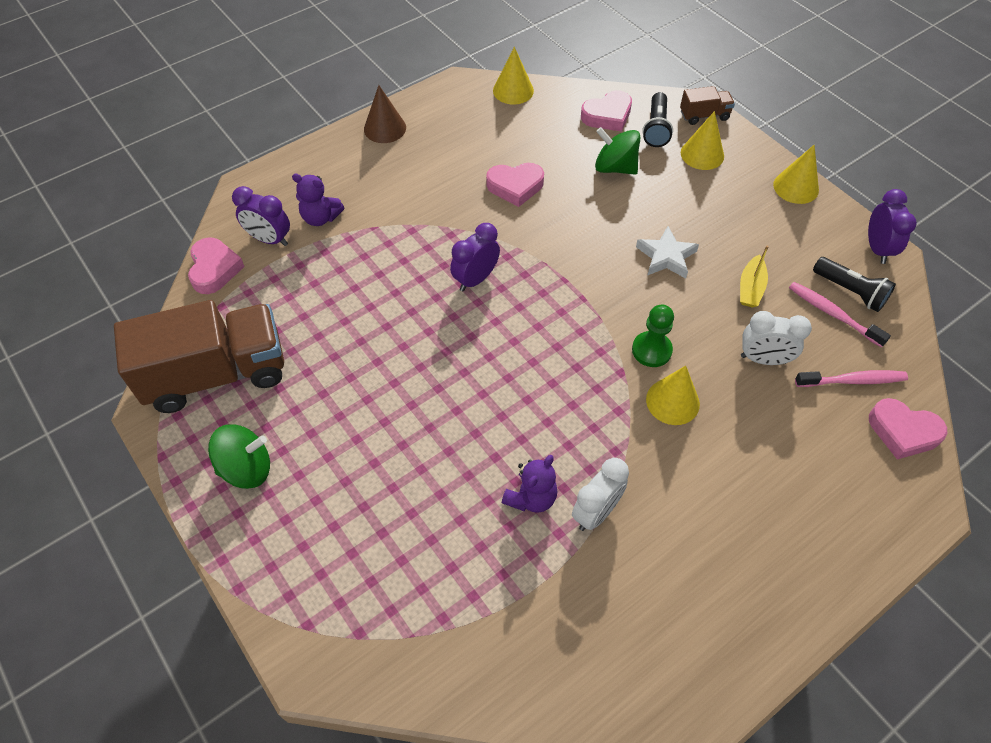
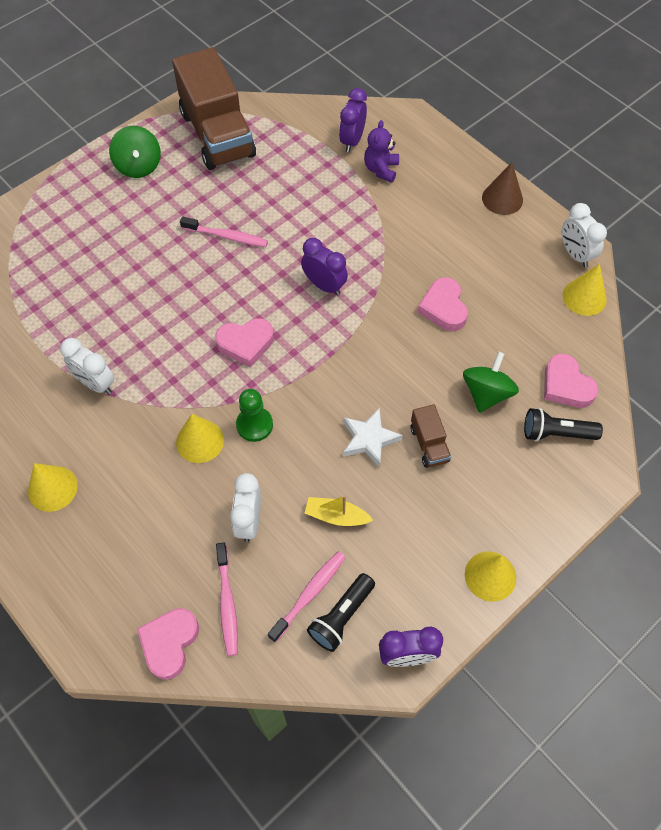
camera: 85 degrees right, 5 degrees up
pink heart [188,237,245,294] -> pink heart moved to [215,318,274,367]
purple teddy bear [502,455,558,513] -> none
brown truck [680,86,735,125] -> brown truck moved to [411,404,451,468]
yellow cone [681,111,724,170] -> yellow cone moved to [28,463,78,512]
none -> pink toothbrush [180,216,268,247]
none -> white clock [562,203,607,268]

